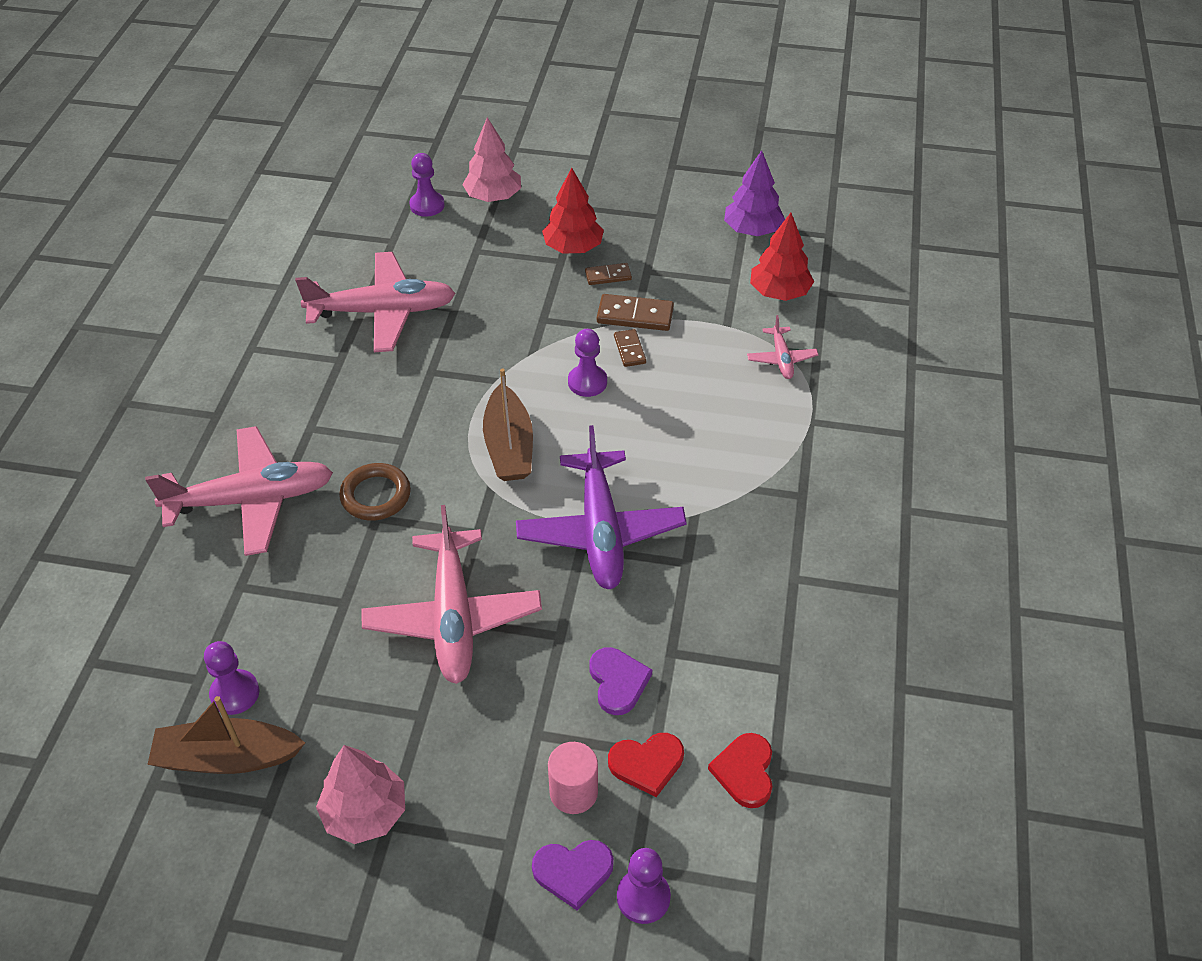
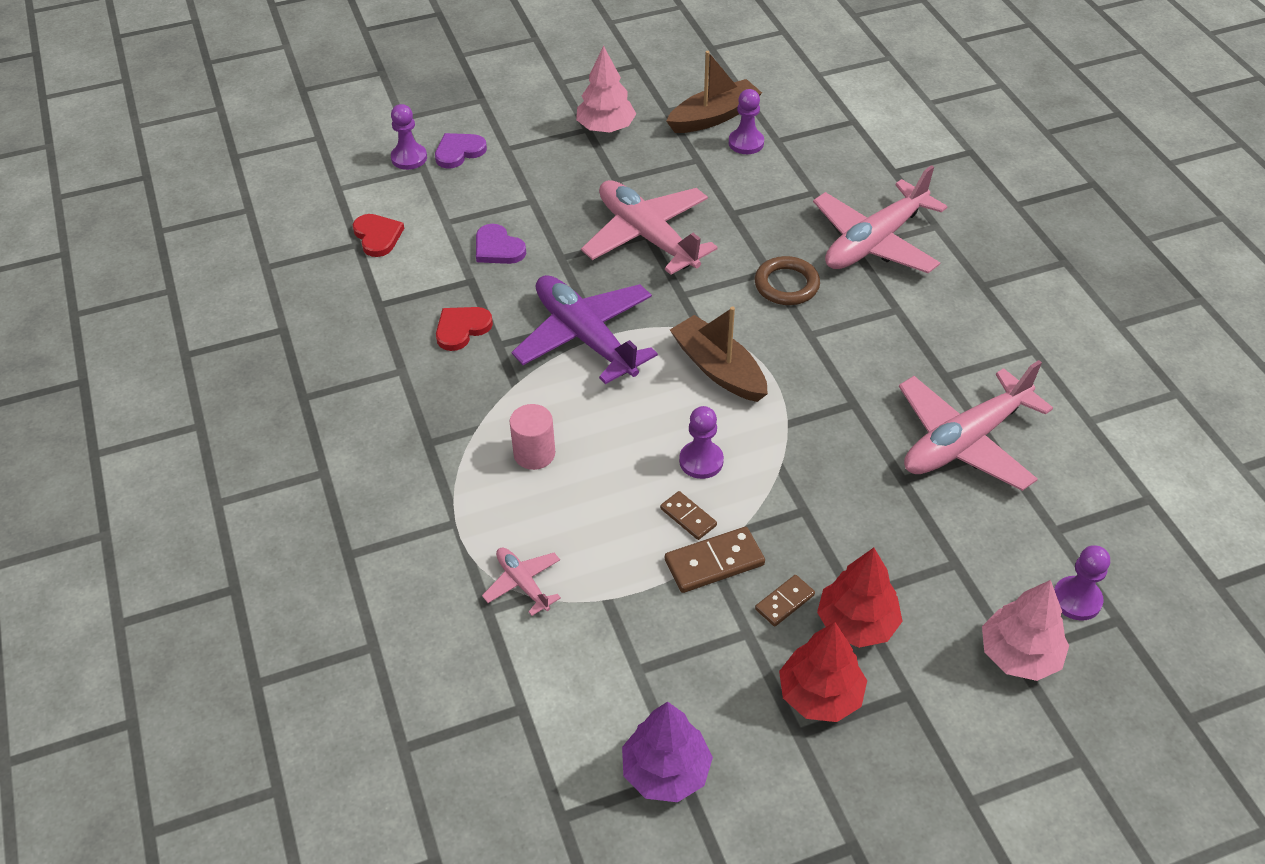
camera: 150 degrees right, 0 degrees up
pink cylinder [548,742,598,814] -> pink cylinder moved to [509,404,555,470]
red heart [608,733,684,797] -> red heart moved to [436,307,493,351]
red tree [750,213,814,301] -> red tree moved to [779,622,867,722]

